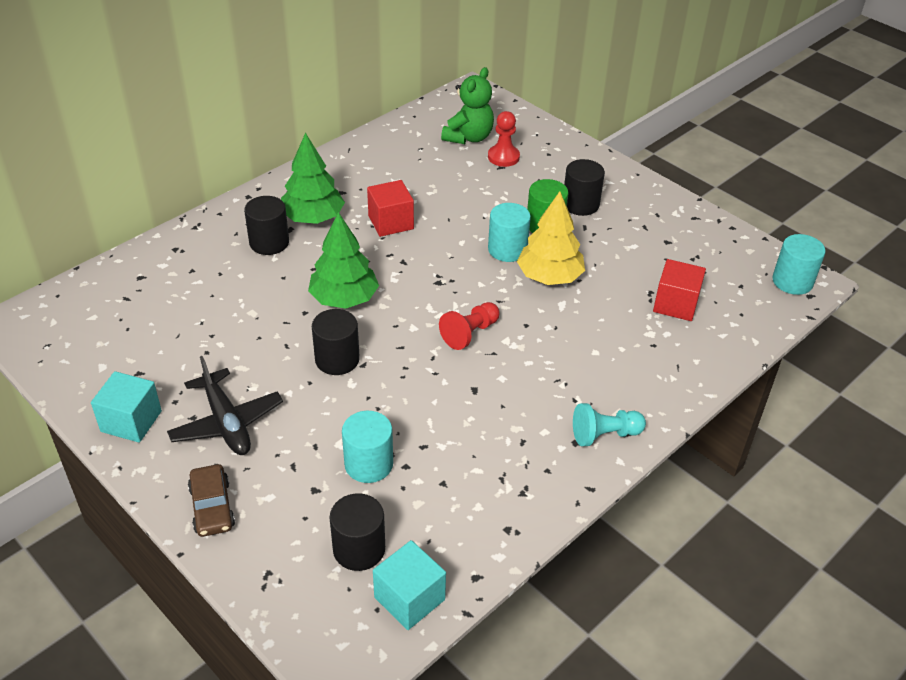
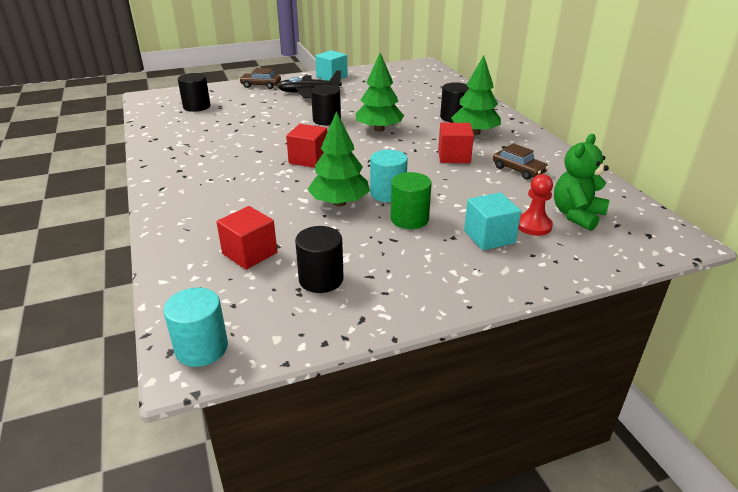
camera: 115 degrees right, 10 degrees down
turquoise cylinder [342,411,393,483] -> none
turquoise cube [373,540,446,630] -> turquoise cube moved to [464,192,521,250]
red pawn [439,302,500,350] -> red cube [286,124,327,168]
green teddy bear [441,67,494,144] -> green teddy bear turned 75 degrees clockwise [554,134,609,231]
yellow tree [517,191,585,285] -> green tree [307,111,370,206]
black cylinder [564,159,605,216] -> black cylinder moved to [295,226,344,293]
turquoise pawn [573,403,646,446] -> none
none -> brown car [493,143,549,180]

